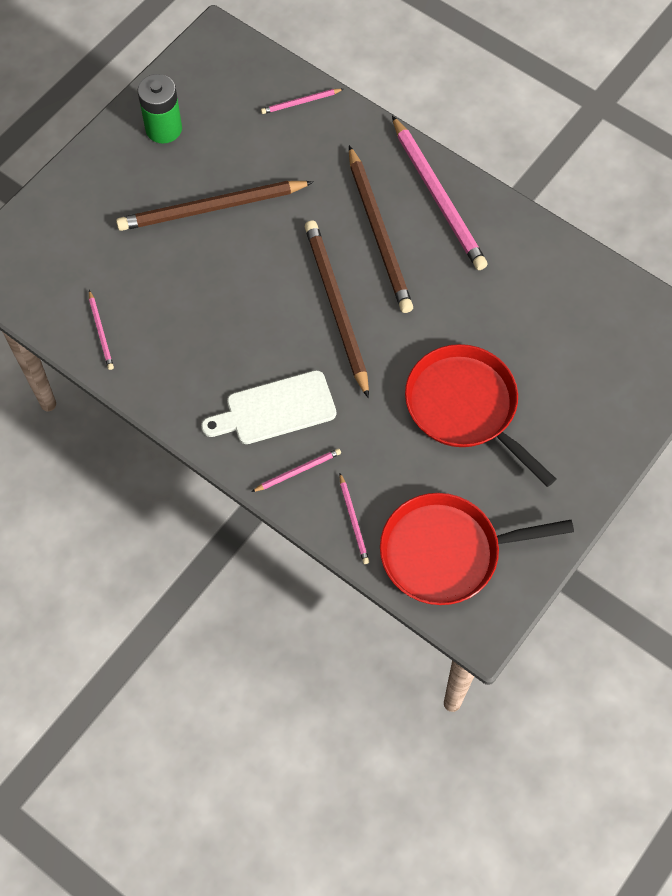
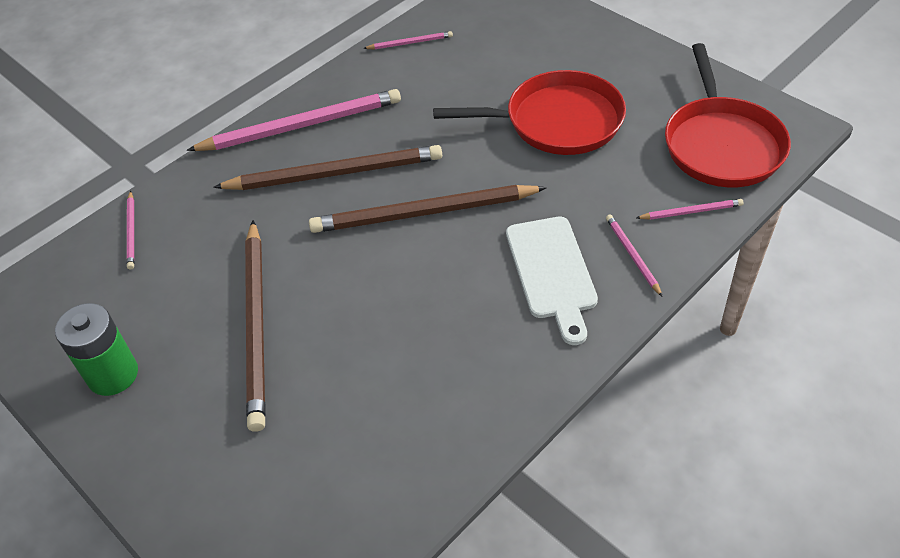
camera: 80 degrees left, 15 degrees down
pink pencil [89,290,114,370] -> pink pencil moved to [363,31,453,50]
red pan [405,344,556,487] -> red pan turned 150 degrees counterclockwise [433,70,626,155]

